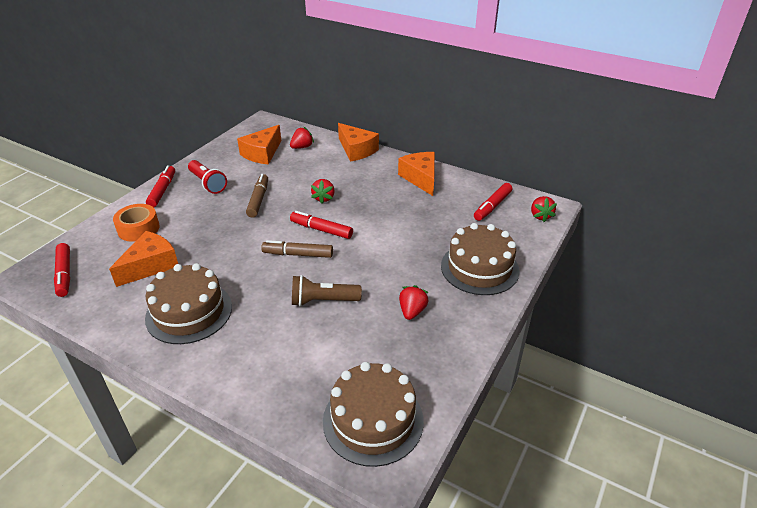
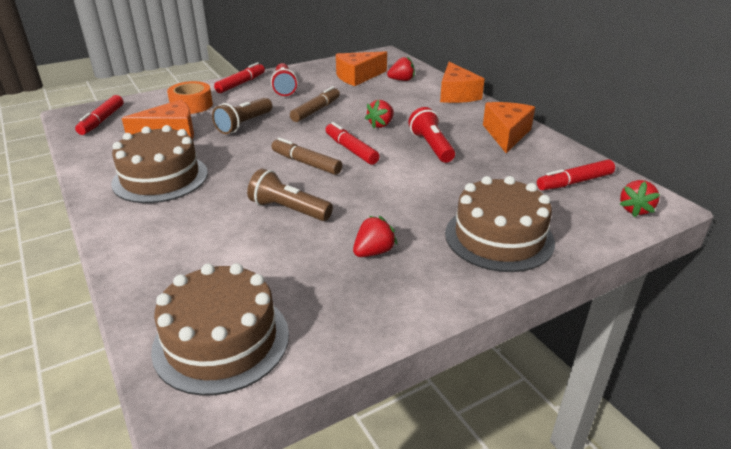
camera: 30 degrees right, 5 degrees down
none -> brown flashlight [212,98,272,134]
none -> red flashlight [408,107,455,163]

